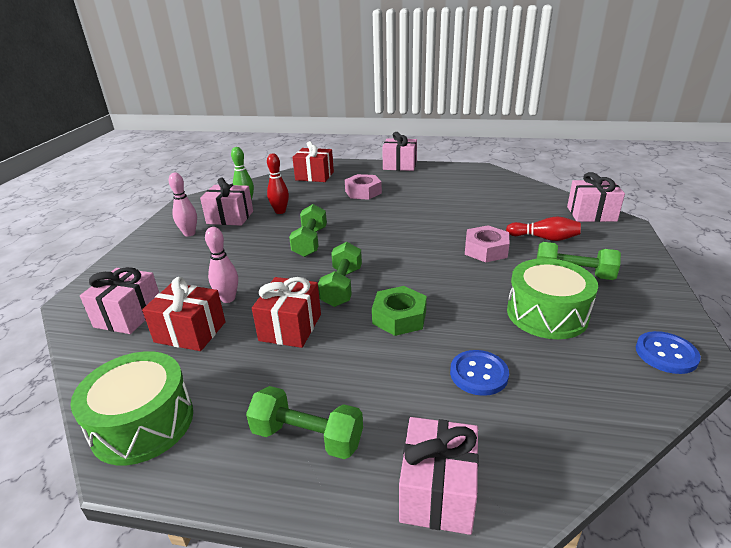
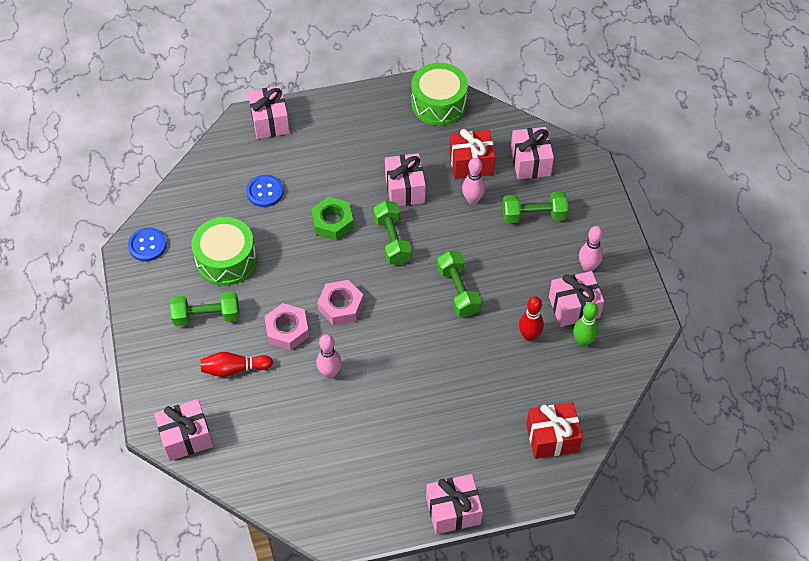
camera: 155 degrees right, 25 degrees up
green dumbbell [246,386,363,459] -> green dumbbell moved to [502,192,568,223]
red gift [252,277,321,348] -> pink gift [385,153,426,206]
pink nut [345,174,382,200] -> pink nut moved to [317,280,364,325]
none -> pink bowling pin [316,334,342,378]

